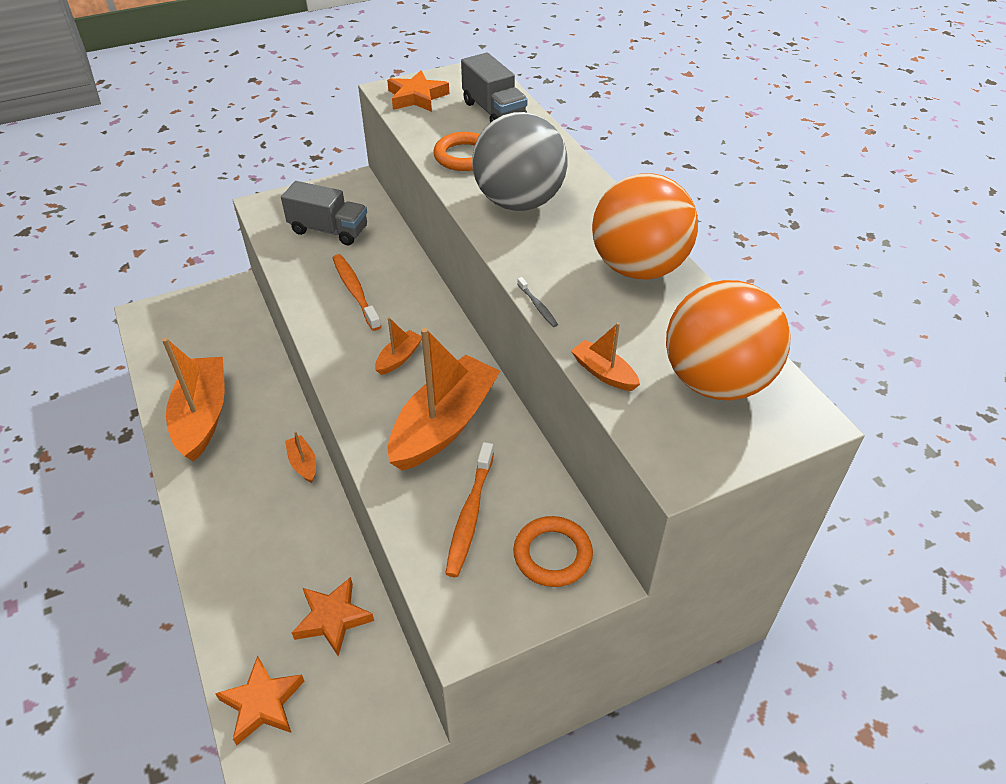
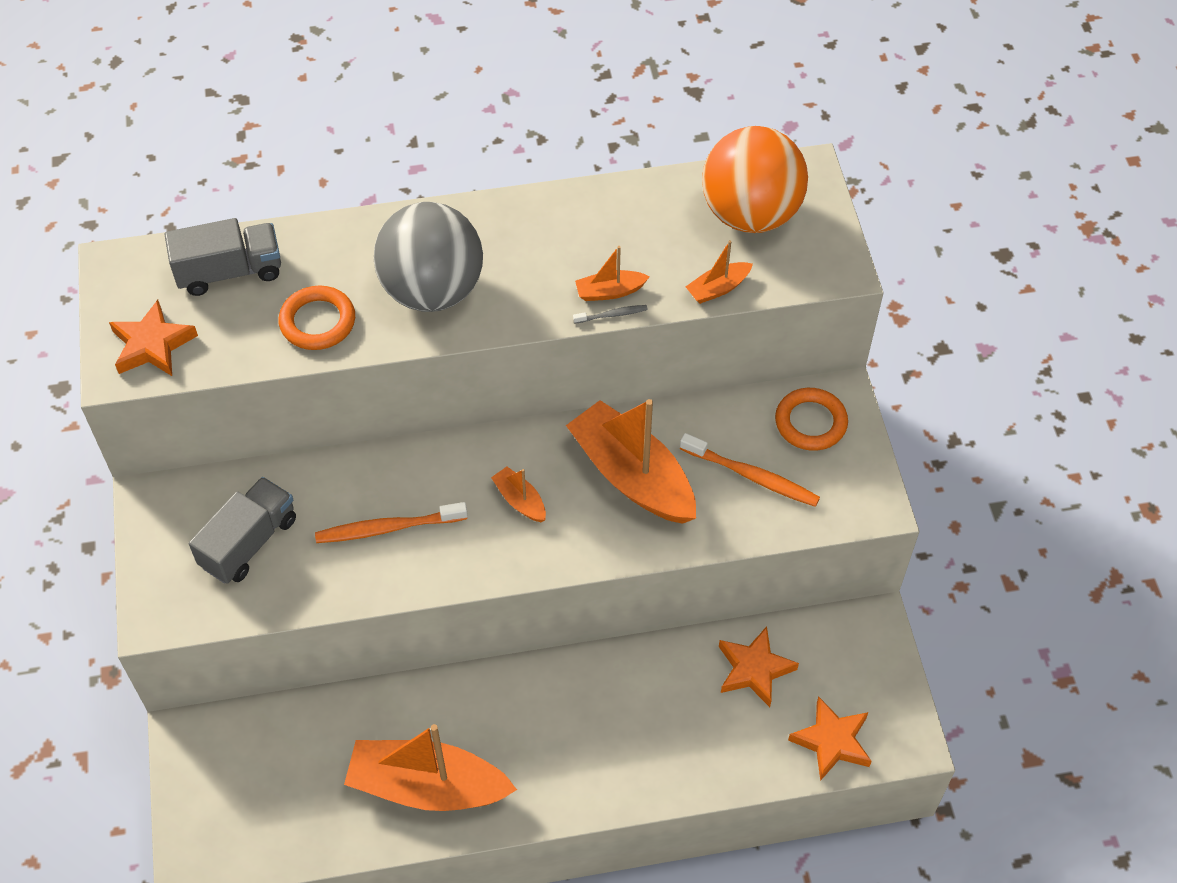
camera: 75 degrees left, 10 degrees up
orange boat [285,432,316,483] -> orange boat moved to [575,246,650,301]
orange ball [592,173,698,279] -> none

